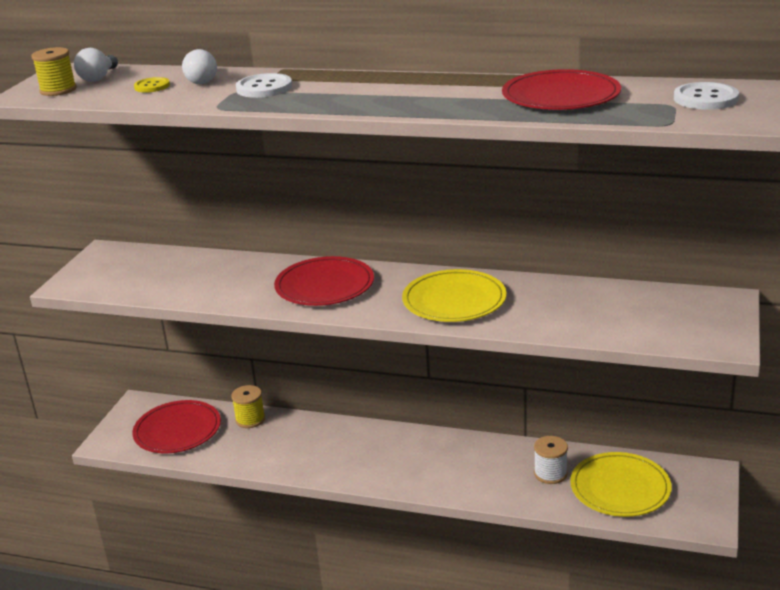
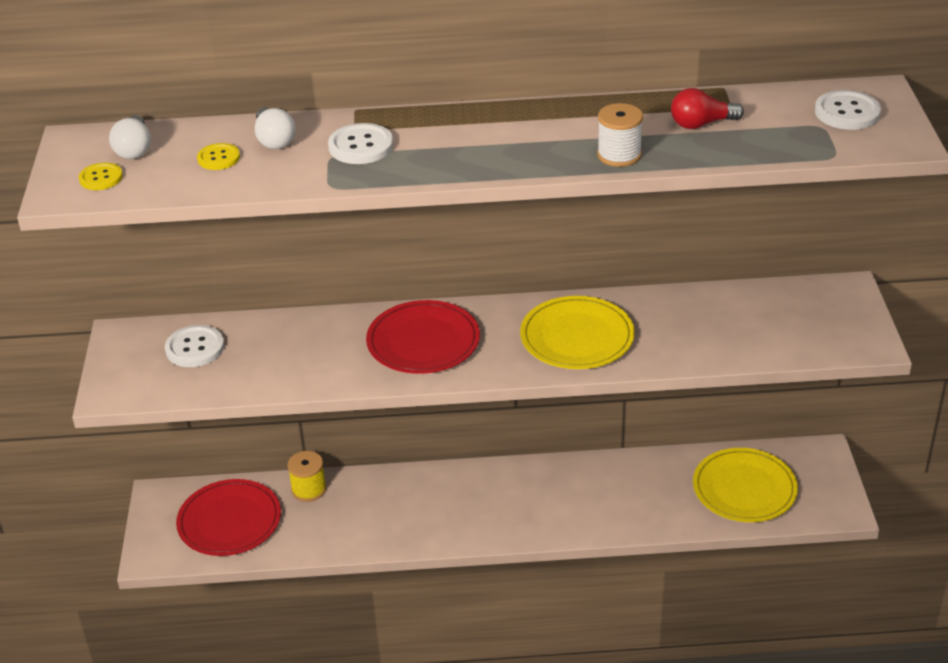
camera: 20 degrees left, 10 degrees up
yellow spool [31,47,77,96] -> yellow button [79,163,123,190]
red plate [502,69,621,110] -> red light bulb [671,88,744,129]
white spool [534,436,568,484] -> white spool moved to [597,103,643,167]
none -> white button [165,325,224,367]

